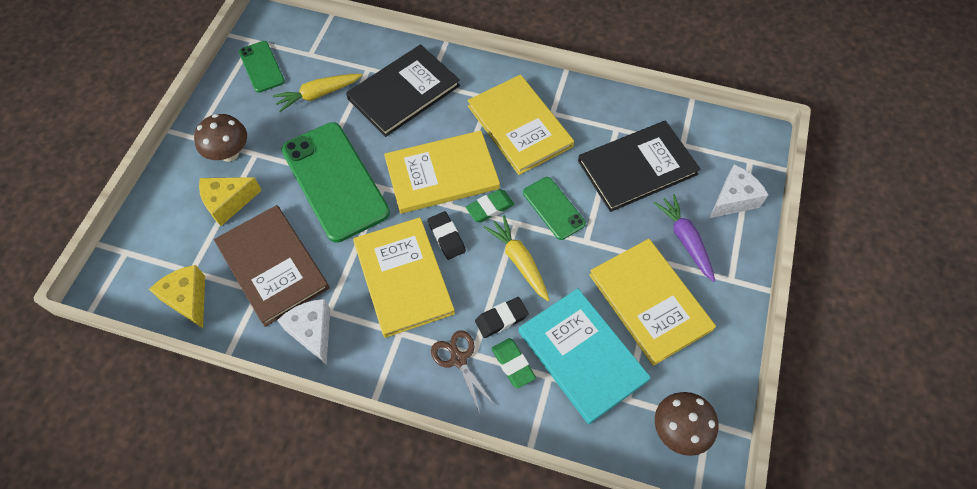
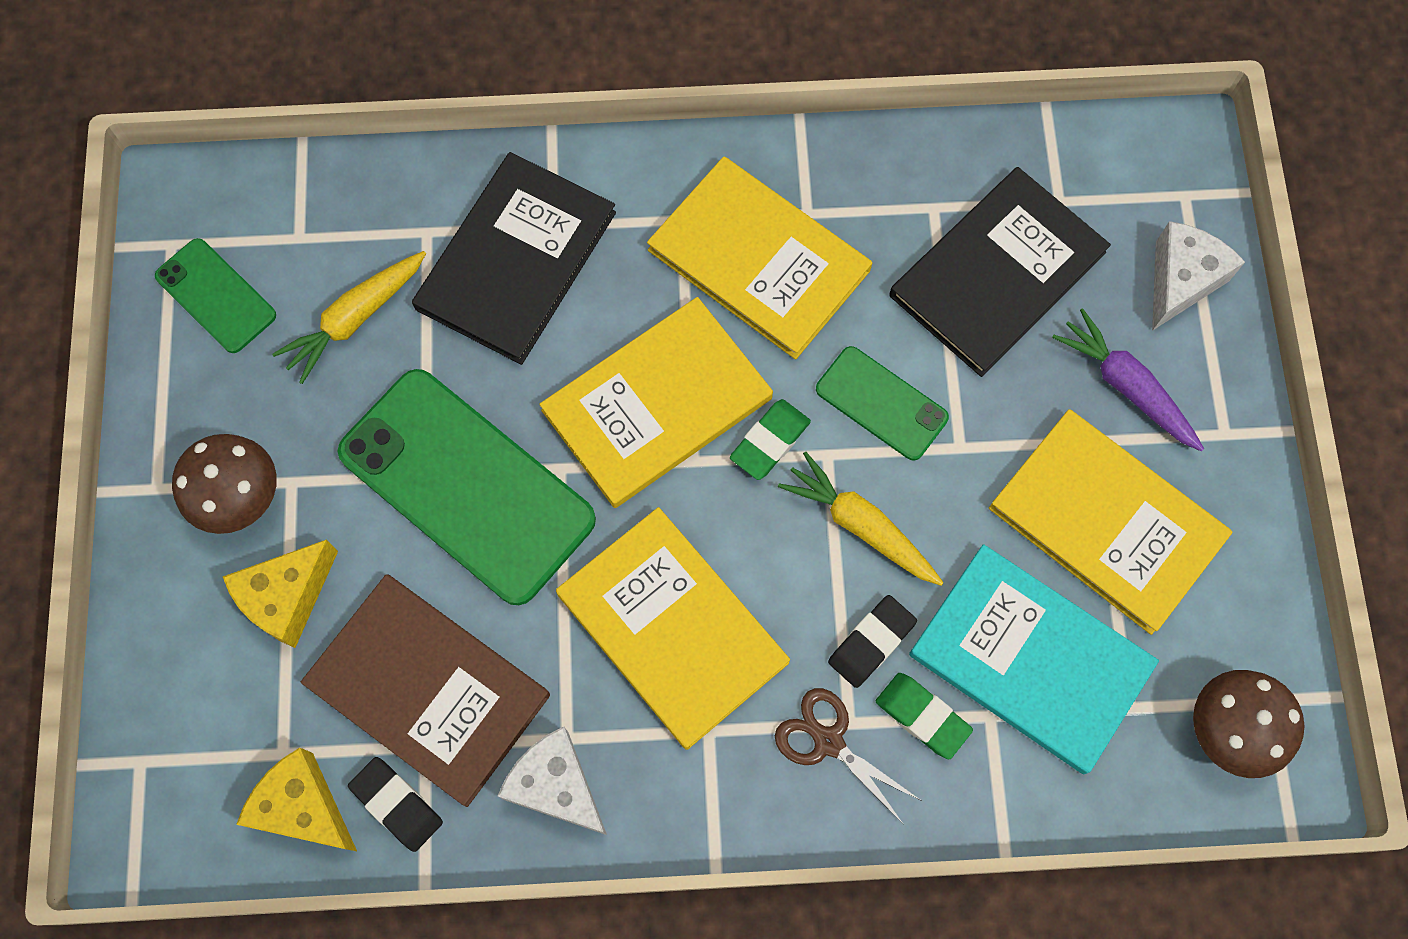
camera: 20 degrees left, 10 degrees up
black eraser [428,211,466,260] -> black eraser moved to [348,757,443,852]

